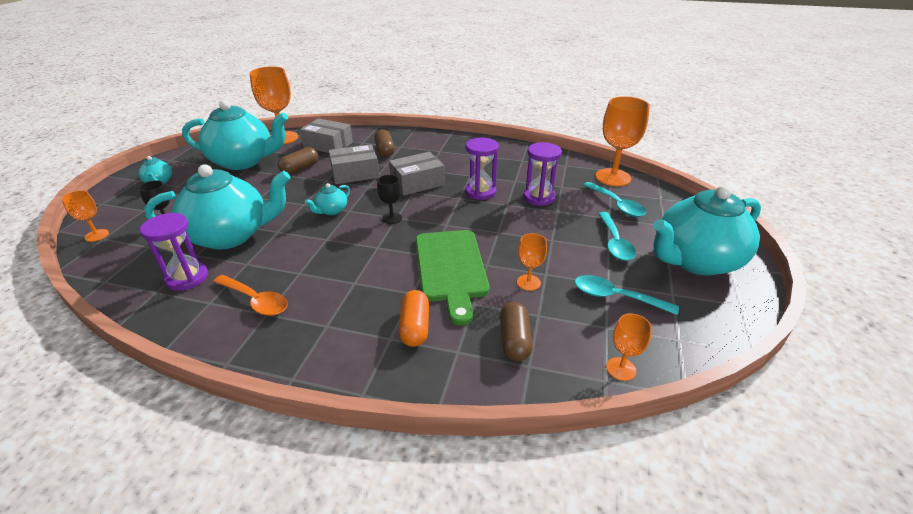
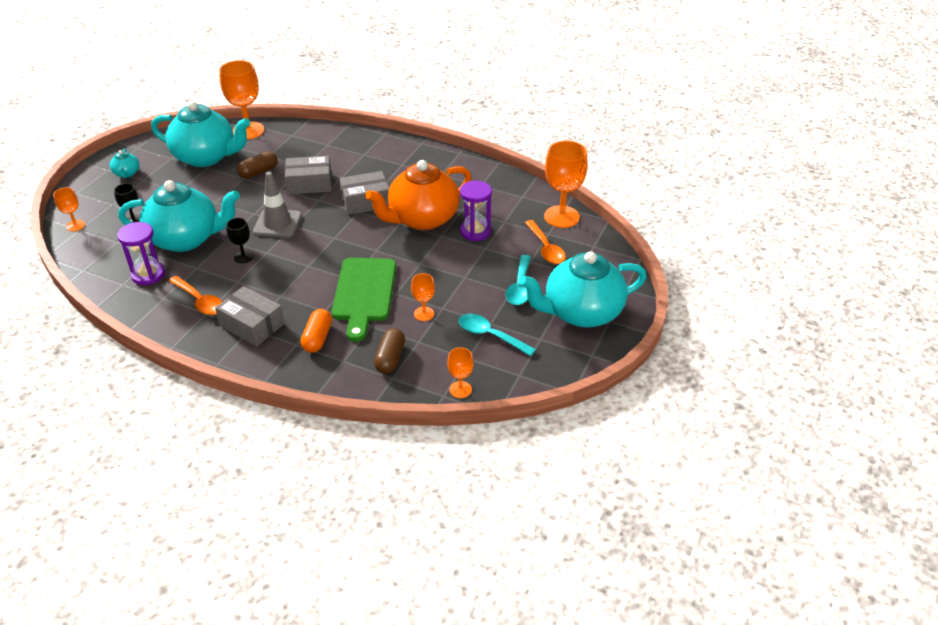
camera: 10 degrees right, 5 degrees up
grey box [300,118,353,153] -> grey box moved to [215,286,284,346]
turquoise teapot [305,183,350,215] -> grey traffic cone [253,172,302,238]
brown capsule [374,129,395,157] -> none
black goblet [377,175,402,224] -> black goblet moved to [226,218,253,263]
purple hourglass [465,138,499,200] -> orange teapot [365,160,471,230]
turquoise spoon [583,182,646,217] -> orange spoon [525,220,566,264]

